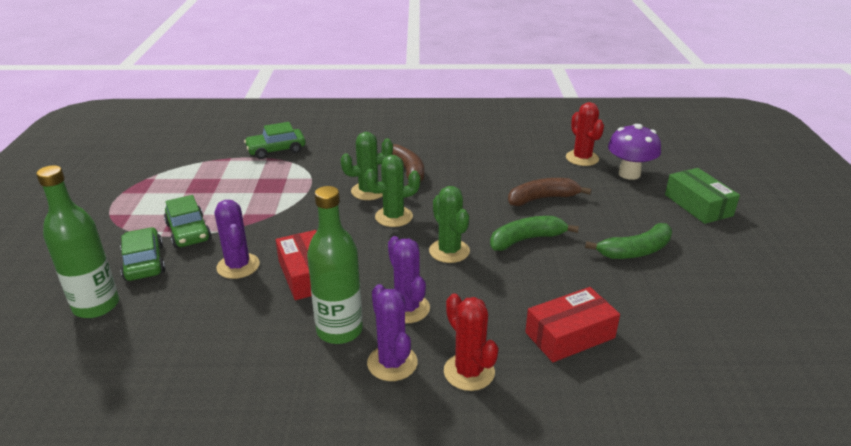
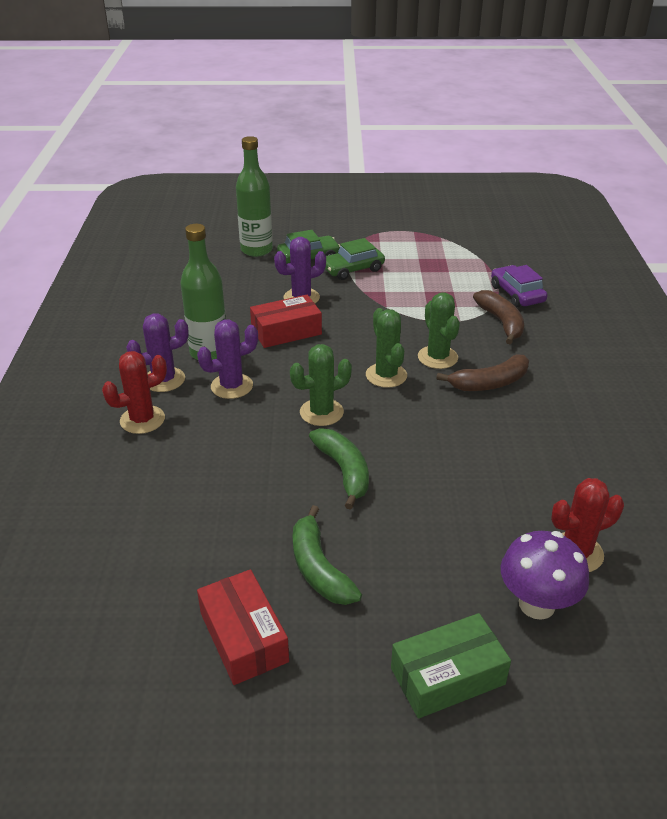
camera: 90 degrees right, 5 degrees up
green car [244,122,306,159] -> purple car [491,265,548,307]
brown banana [508,178,591,206] -> brown banana moved to [473,290,524,344]
red box [525,287,620,362] -> red box moved to [197,569,289,685]

